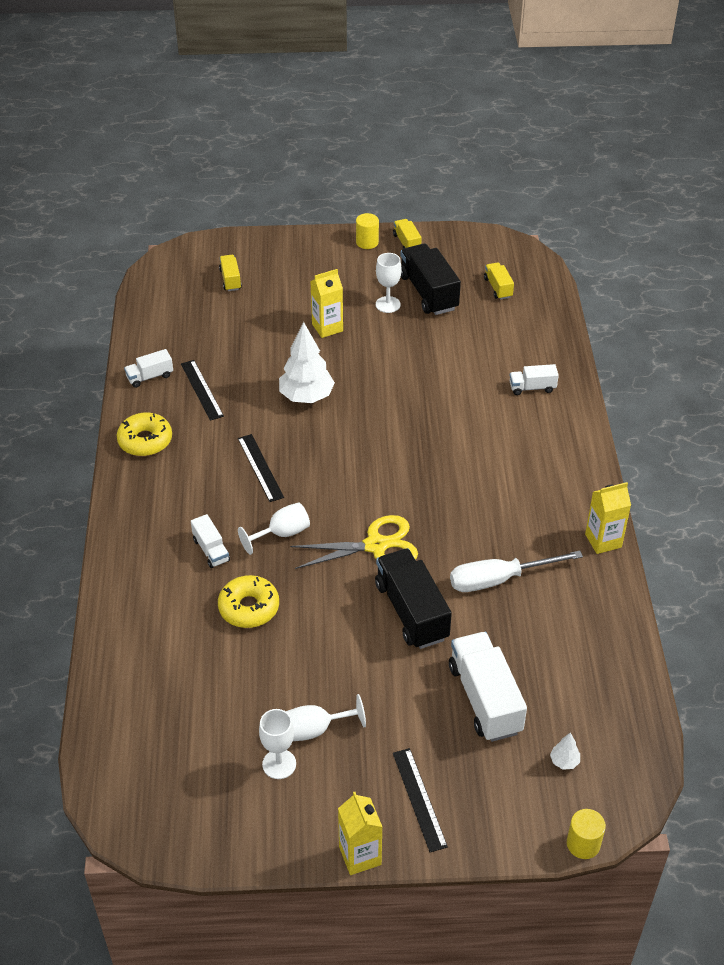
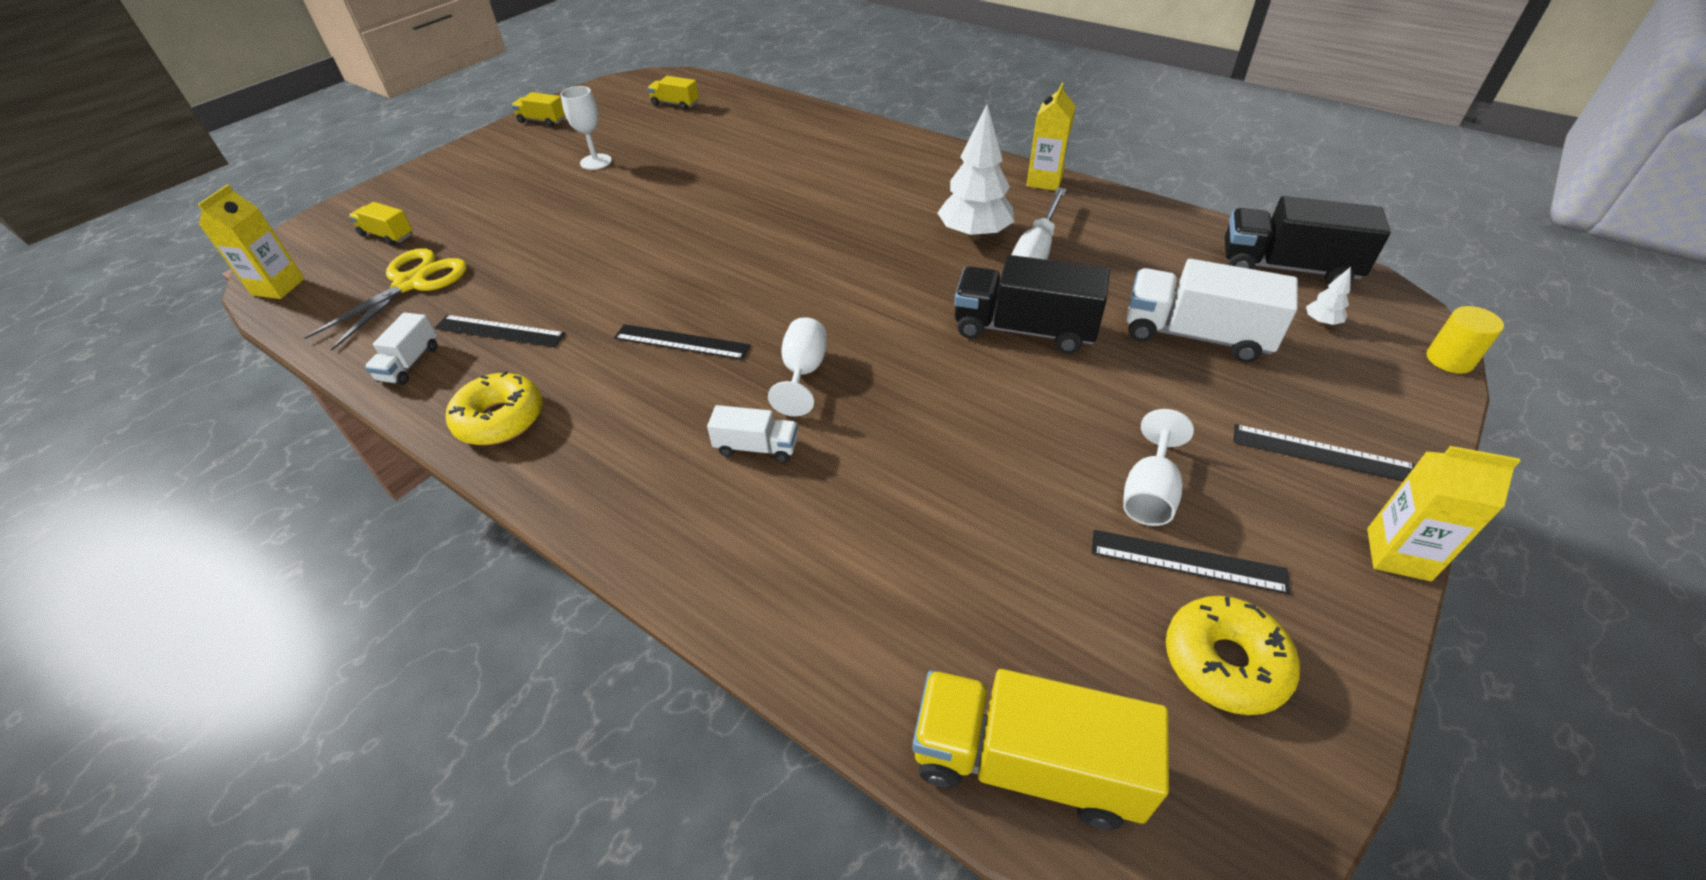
camera: 50 degrees left, 0 degrees up
yellow donut [218,575,279,628] -> yellow donut moved to [1166,596,1300,715]
white goblet [259,709,296,779] -> black ruler [1092,530,1290,594]
white tree [279,322,335,403] -> white tree moved to [938,104,1014,240]
yellow scissors [290,515,418,569] -> yellow scissors moved to [304,248,467,350]
yellow carton [310,269,343,338] -> yellow carton moved to [198,185,305,299]
yellow cylinder [356,213,379,249] -> none
black truck [400,244,461,315] -> black truck moved to [1225,196,1391,285]
white truck [509,364,559,395] -> none
none -> yellow truck [912,669,1169,830]

